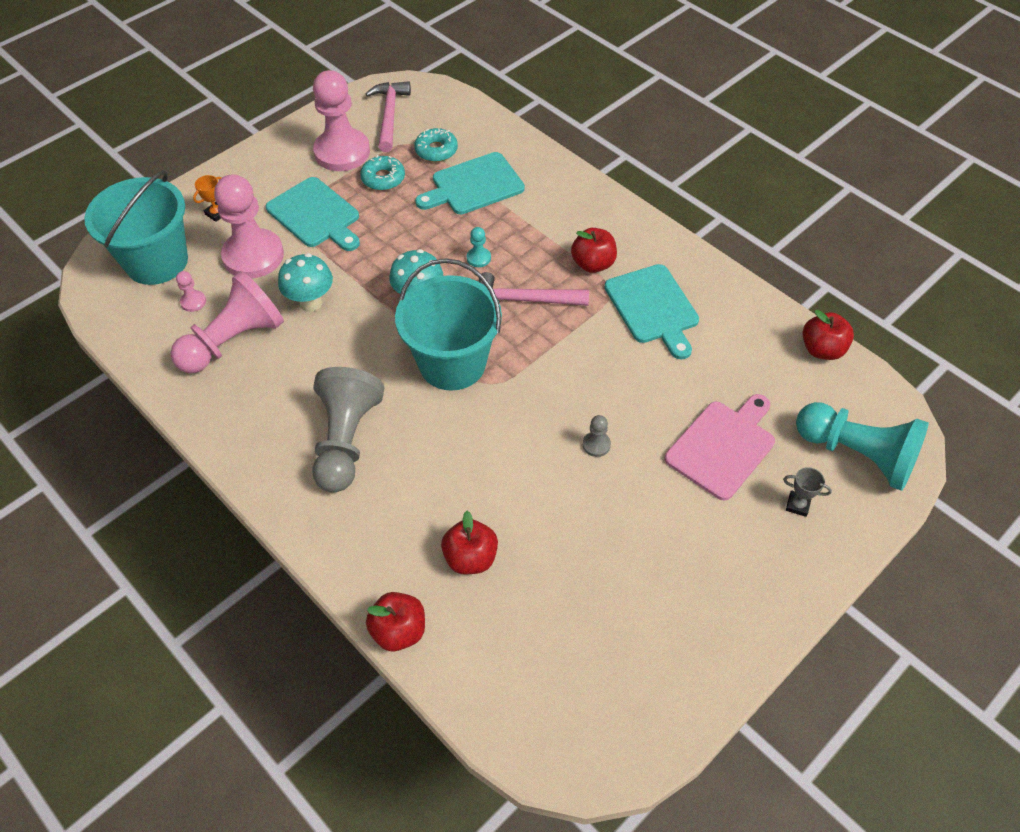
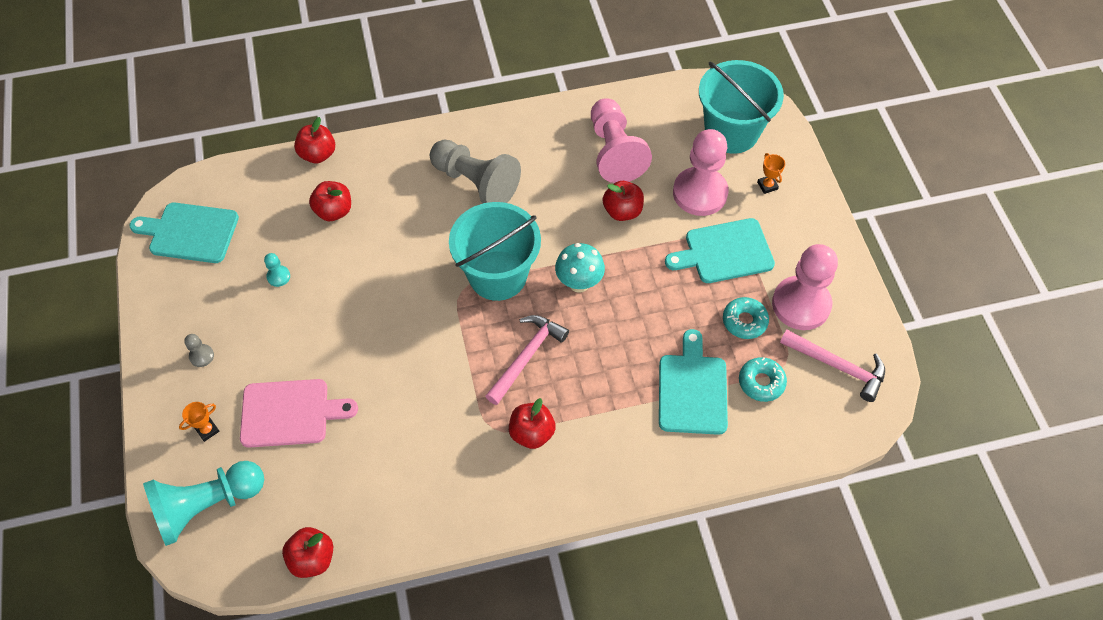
camera: 120 degrees right, 5 degrees up
pink pawn [176,271,206,312] -> none
turquoise mushroom [278,253,333,312] -> red apple [603,181,644,221]
turquoise pawn [467,227,491,267] -> turquoise pawn moved to [264,253,290,287]
grey pawn [583,415,611,457] -> grey pawn moved to [184,334,214,367]
turquoise cutting board [604,264,699,360] -> turquoise cutting board moved to [129,203,239,263]
pink cutting board [665,394,775,501] -> pink cutting board turned 75 degrees counterclockwise [240,379,358,448]
grey trophy [783,467,832,517] -> orange trophy [179,402,220,442]

